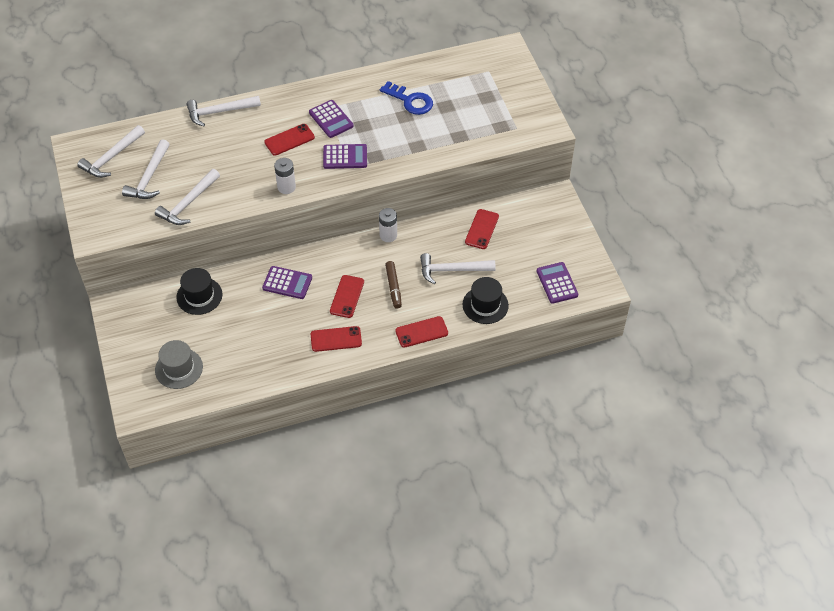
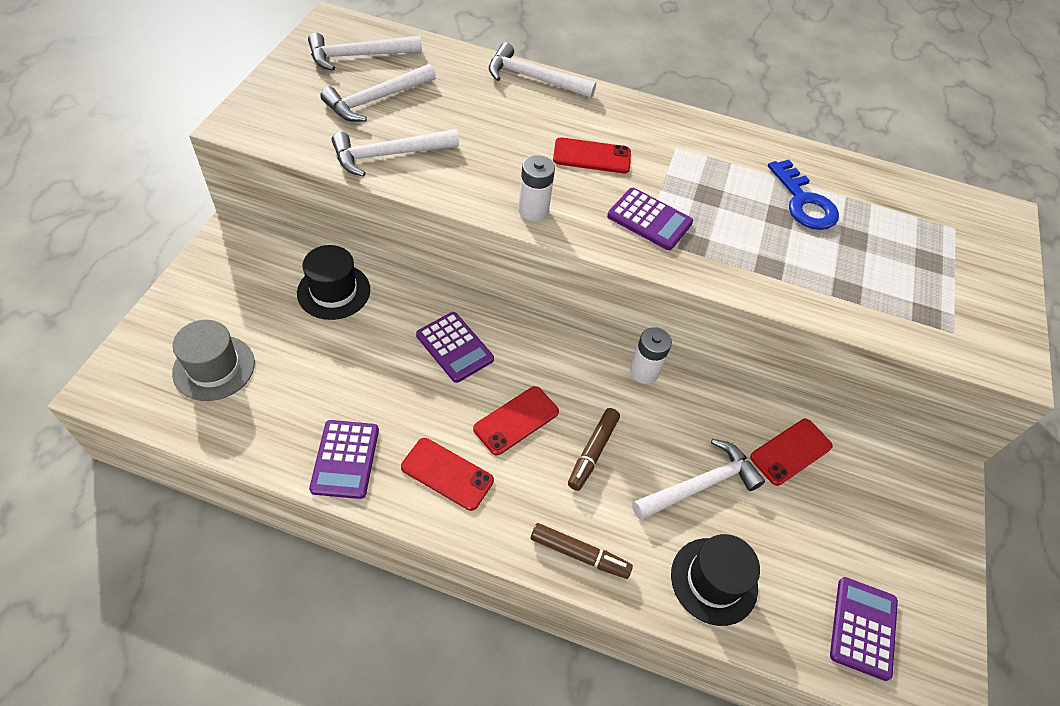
camera: 30 degrees right, 0 degrees up
purple calculator [309,100,354,138] -> purple calculator moved to [309,420,379,499]
red phone [395,316,448,348] -> brown marker [531,523,633,579]
white hammer [420,253,496,284] -> white hammer turned 120 degrees clockwise [632,439,765,520]

